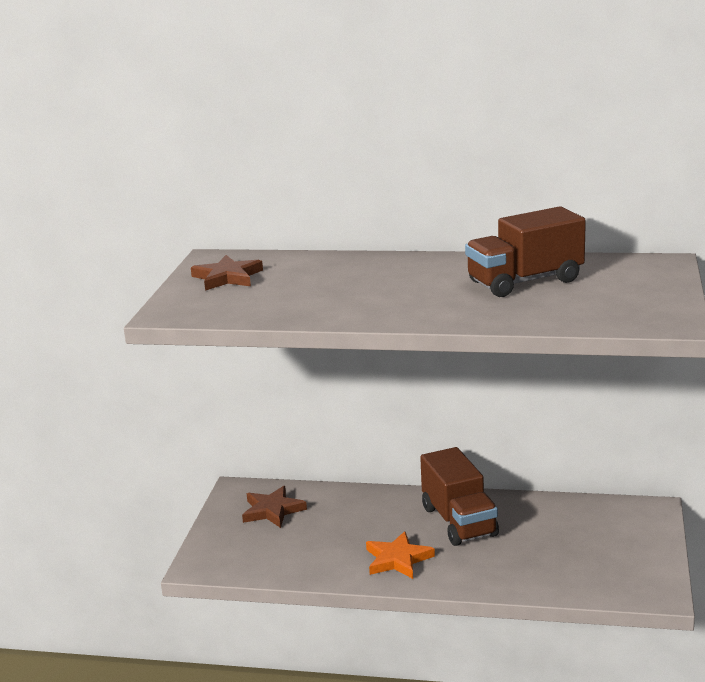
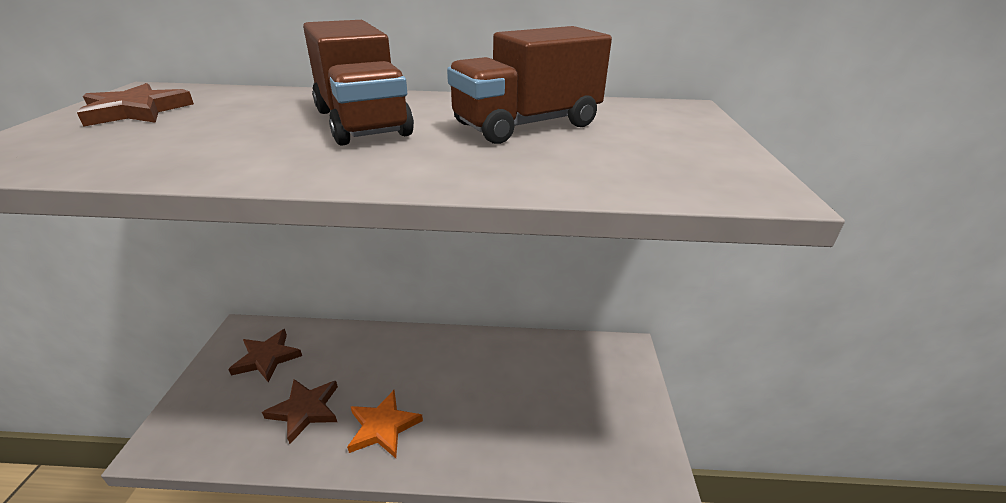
camera: 10 degrees left, 10 degrees up
brown truck [420,447,499,546] -> brown truck moved to [303,20,414,146]
none -> brown star [262,379,338,444]

